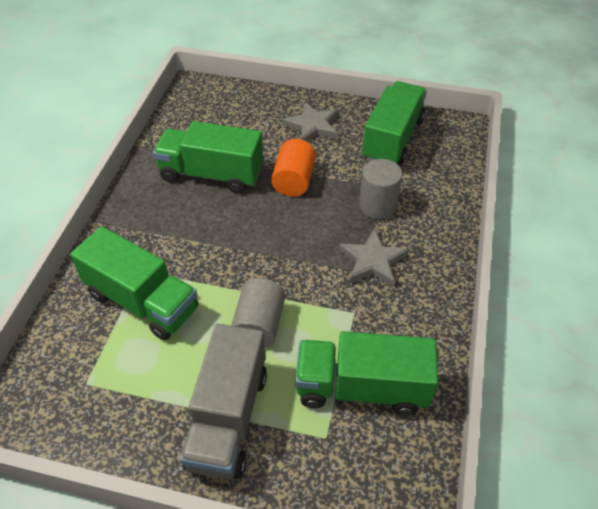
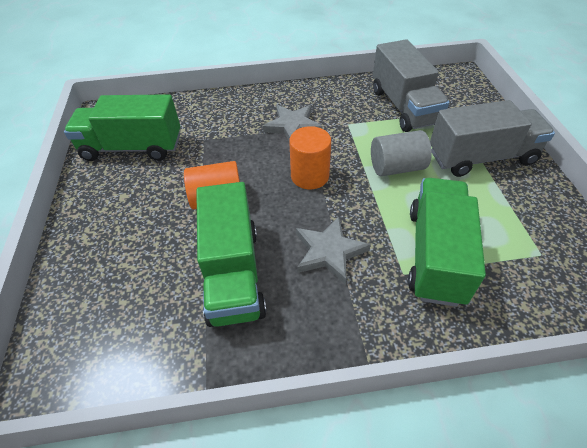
camera: 110 degrees left, 0 degrees up
grey star [282,102,338,142] -> grey star moved to [296,216,371,285]
green truck [295,331,438,416] -> grey truck [373,39,450,132]
grey cylinder [359,159,403,219] -> none
none -> orange cylinder [289,126,331,189]

